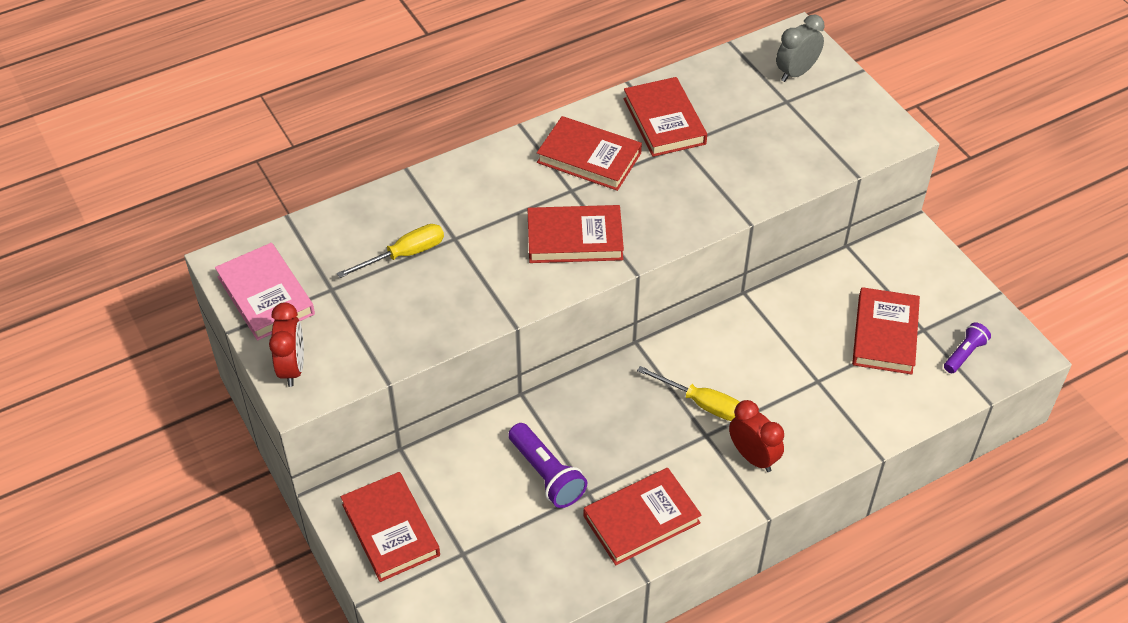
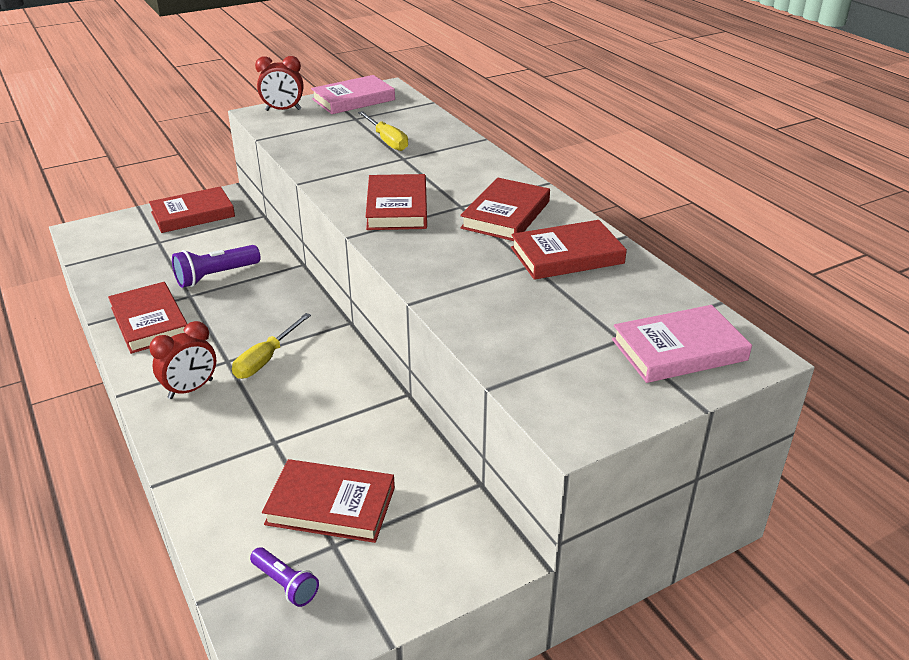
camera: 90 degrees right, 15 degrees down
grey clock [776,15,824,82] -> pink book [612,305,752,383]

